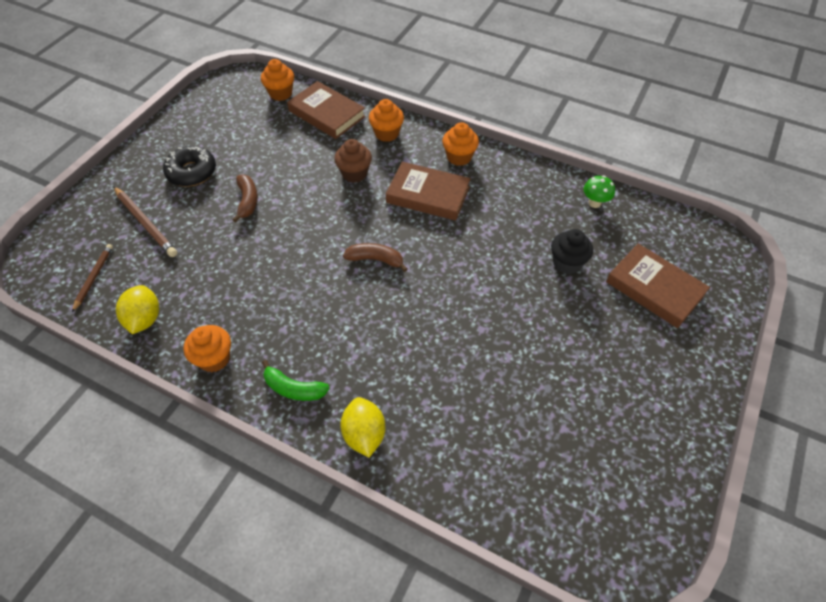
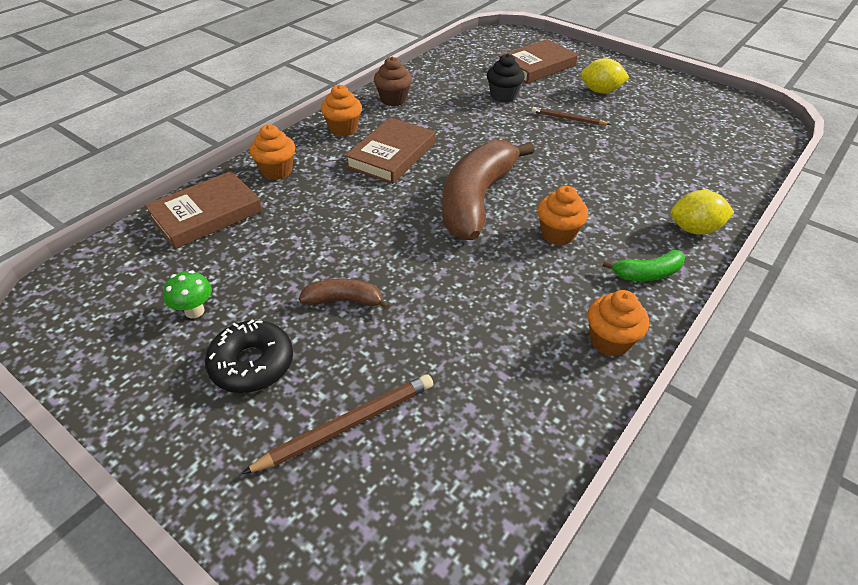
camera: 80 degrees left, 10 degrees down
brown pencil [72,244,113,312] -> brown pencil moved to [532,107,611,125]
yellow lemon [116,285,159,334] -> yellow lemon moved to [580,58,630,93]
orange cupcake [261,59,294,101] -> orange cupcake moved to [538,186,588,245]
green banana [262,360,329,401] -> green banana turned 45 degrees clockwise [603,250,685,281]
brown cupcake [334,139,372,183] -> brown cupcake moved to [374,57,412,106]
brown banana [343,243,408,272] -> brown banana [442,140,535,240], size x2.19
green mushroom [583,175,615,208] -> green mushroom moved to [163,270,212,318]

